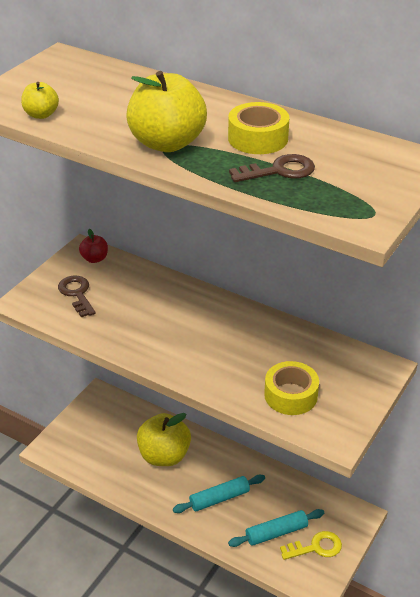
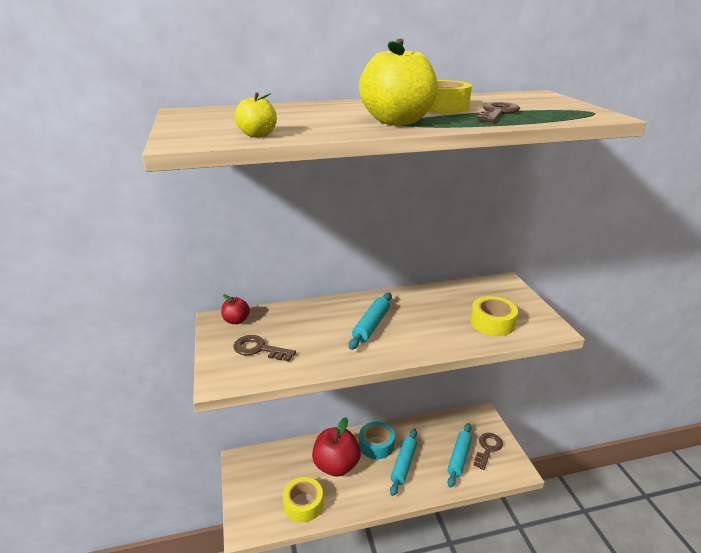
camera: 45 degrees left, 10 degrees down
yellow apple [137,413,191,466] -> red apple [312,417,361,477]
yellow key [280,531,342,560] -> brown key [473,433,503,470]
none -> yellow tape [283,477,323,522]
none -> turquoise rolling pin [349,292,392,350]
none -> turquoise tape [359,422,395,459]

